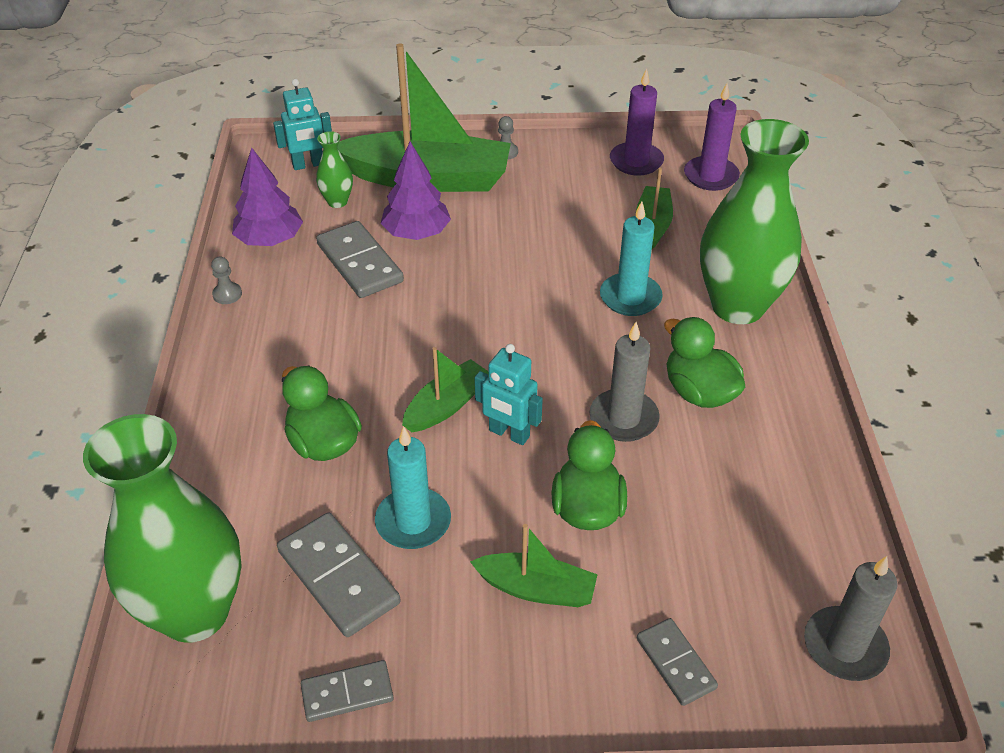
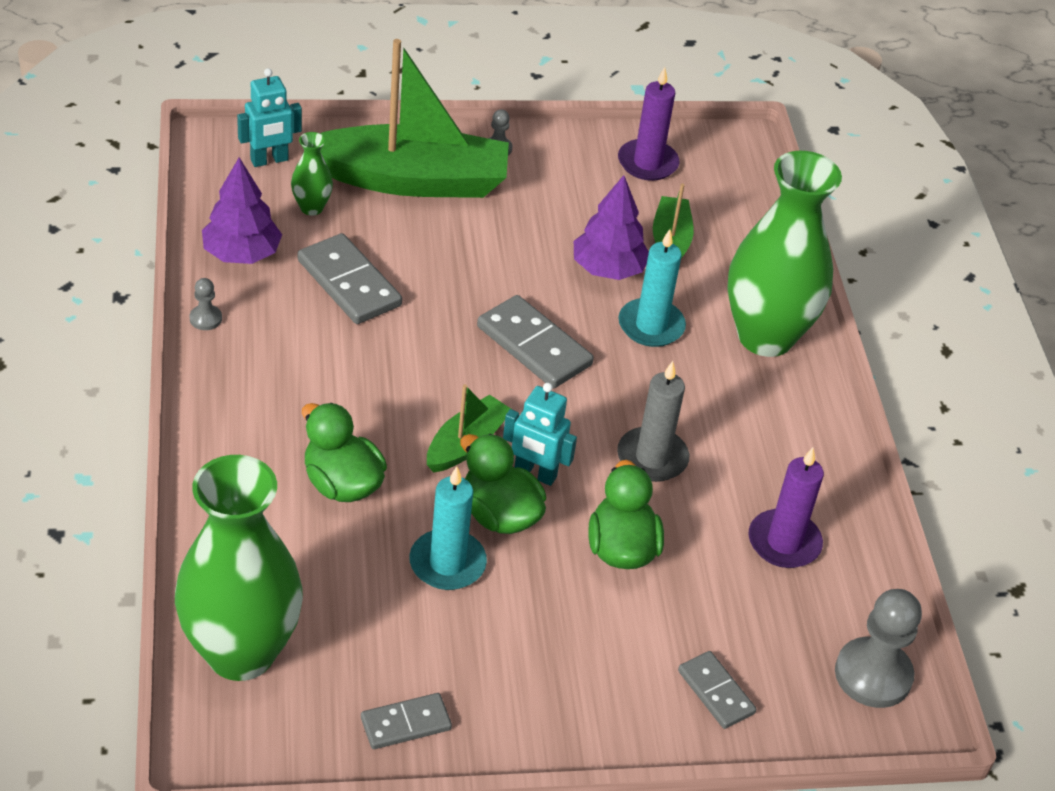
camera: 10 degrees left, 0 degrees up
grey domino [277,512,400,637] -> grey domino moved to [477,295,594,388]
purple tree [381,142,451,240] -> purple tree moved to [574,175,649,280]
green boat [470,524,598,607] -> none
green duck [664,317,745,408] -> green duck moved to [460,434,546,534]
purple candle [684,83,740,191] -> purple candle moved to [749,447,824,568]
grey candle [804,556,898,681] -> grey pawn [835,589,922,708]

